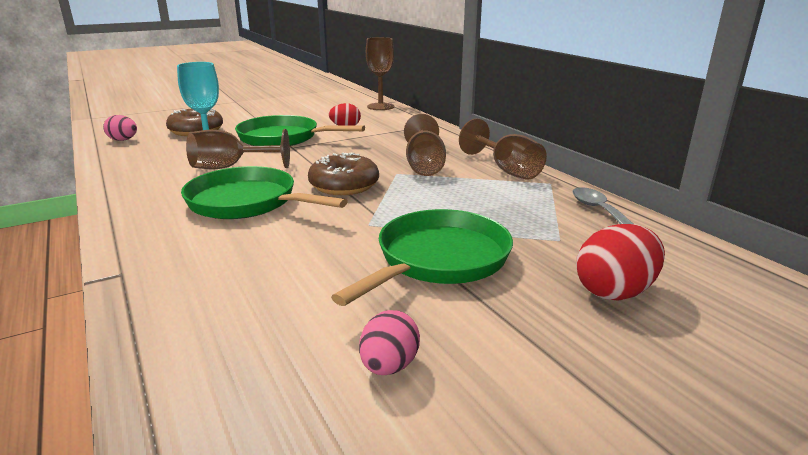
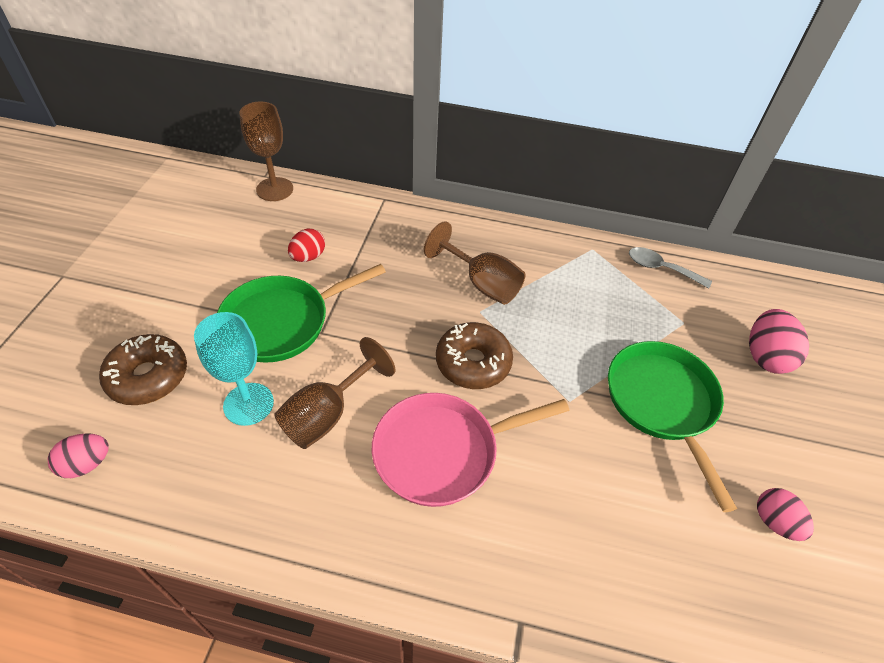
camera: 50 degrees left, 25 degrees up
green pan [181,166,348,219] -> pink pan [372,393,569,507]
brown goblet [459,118,547,180] -> none
red egg [576,224,665,301] -> pink egg [749,309,809,374]

